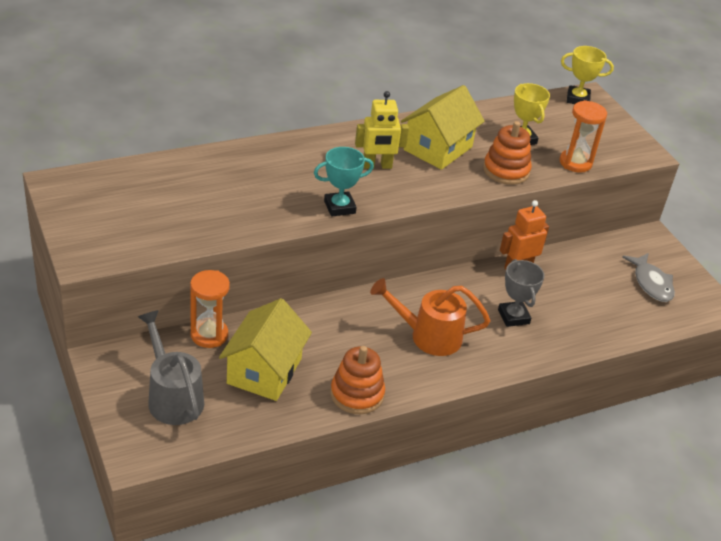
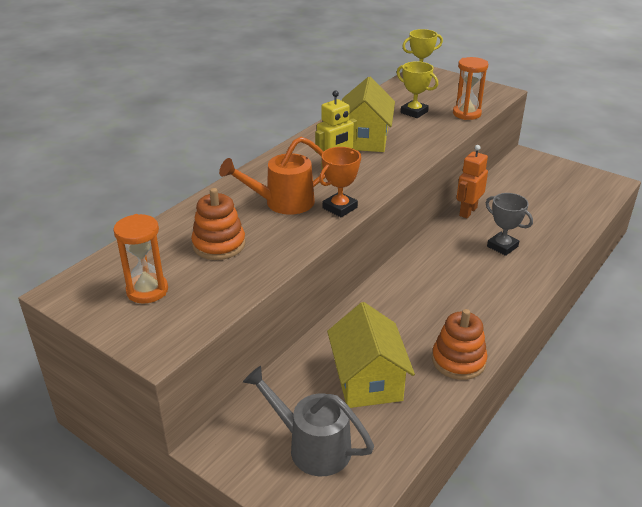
camera: 25 degrees left, 5 degrees down
orange hourglass [190,270,230,348] -> orange hourglass moved to [113,214,168,303]
turquoise trophy [314,147,374,217] -> orange trophy [319,147,361,217]
orange watering can [370,278,490,356] -> orange watering can moved to [219,137,326,215]
orange stacking toy [483,121,532,185] -> orange stacking toy moved to [191,188,245,260]
grey fish [622,253,675,302] -> none

